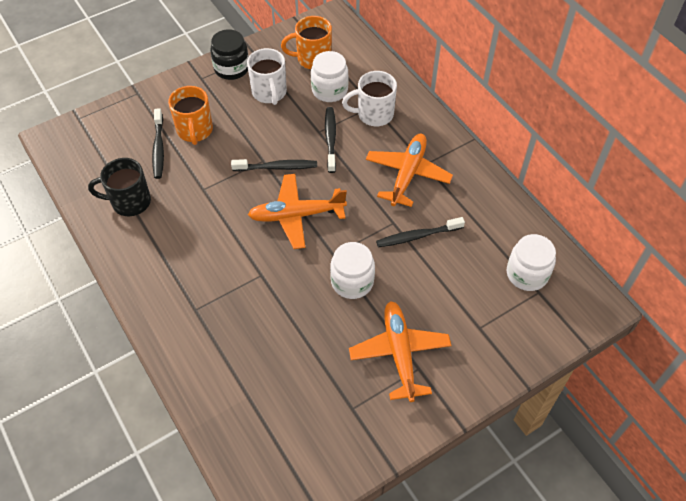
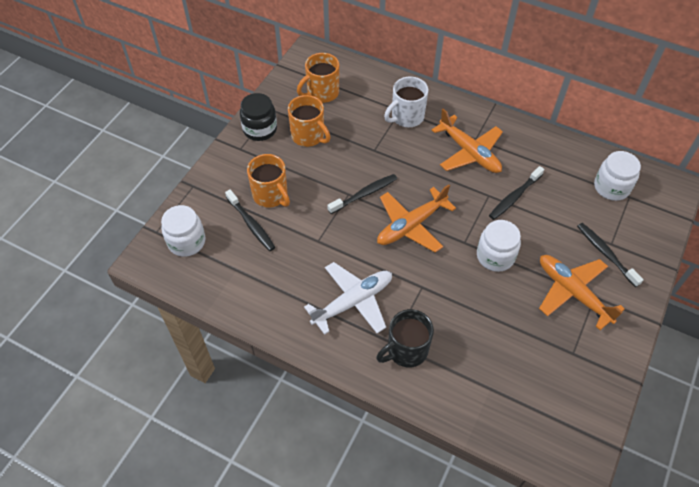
camera: 30 degrees left, 0 degrees up
black mug [88,158,151,216] -> black mug moved to [376,309,434,368]
white mug [247,48,287,105] -> orange mug [288,95,331,147]
white jar [311,51,348,102] -> white jar moved to [161,205,205,257]
black toothbrush [325,107,336,173] -> black toothbrush moved to [577,223,644,287]
orange plane [366,134,453,207] -> orange plane turned 150 degrees clockwise [432,109,503,173]
none -> white plane [304,262,392,335]

